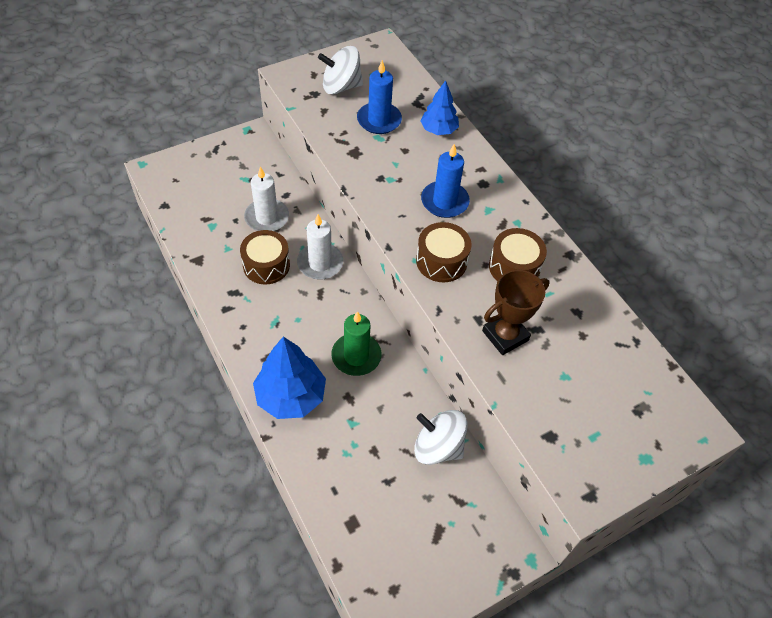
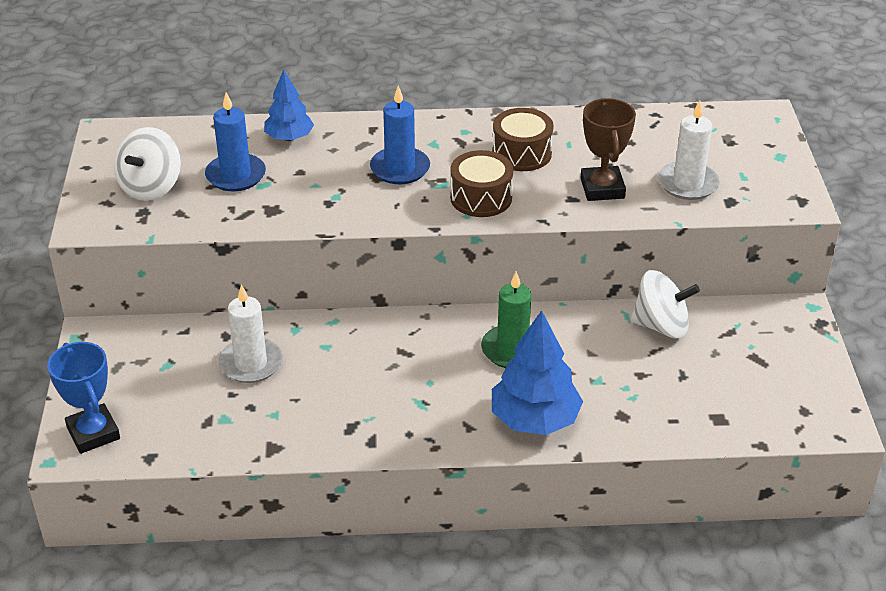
camera: 60 degrees left, 15 degrees down
brown drum [240,230,290,284] -> none
white candle [297,214,343,280] -> white candle moved to [658,100,720,200]
white spinning top [414,410,468,465] -> white spinning top turned 135 degrees counterclockwise [631,270,700,339]
none -> blue trophy [47,342,120,454]

